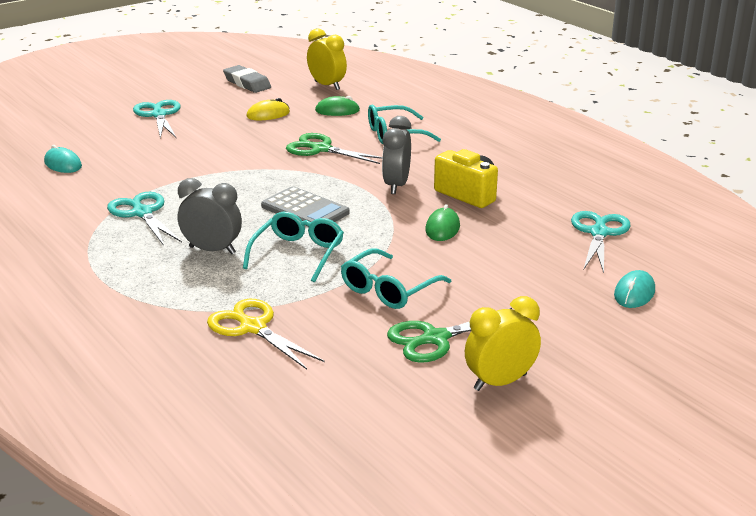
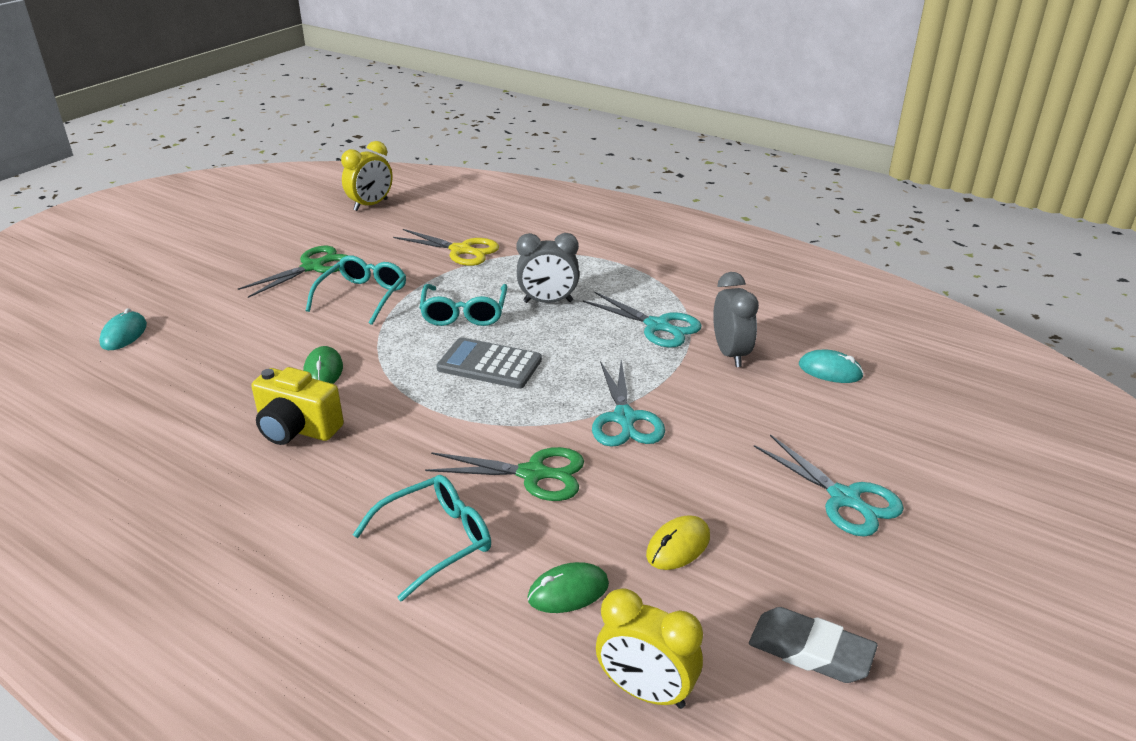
camera: 160 degrees right, 5 degrees up
grey clock [382,116,411,194] -> grey clock moved to [713,272,759,367]
yellow clock [465,296,541,391] -> yellow clock moved to [341,141,393,211]
turquoise scissors [571,211,631,273] -> turquoise scissors moved to [592,360,665,447]

